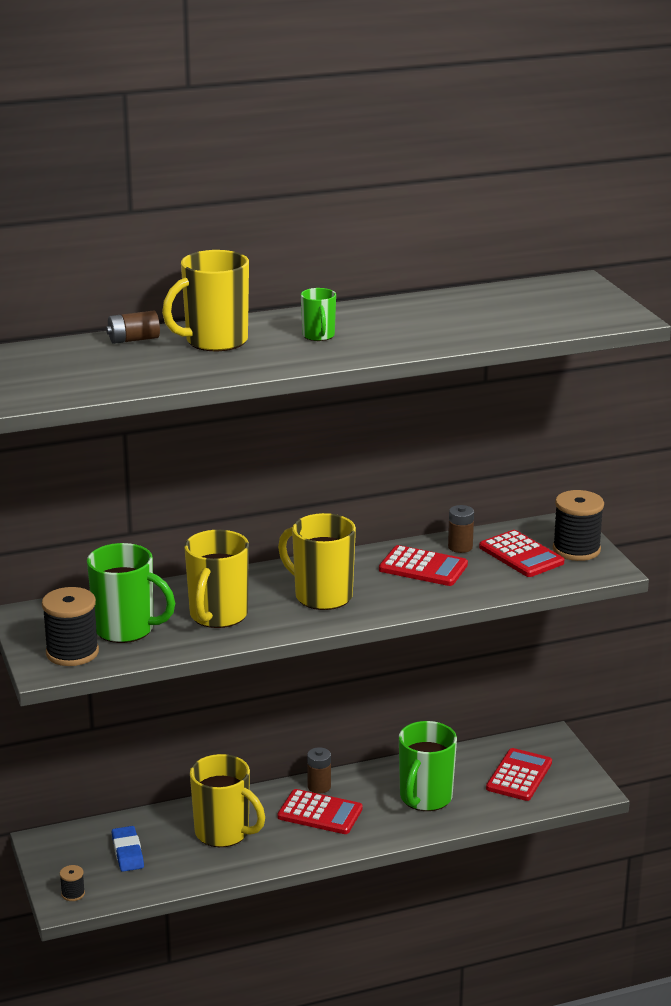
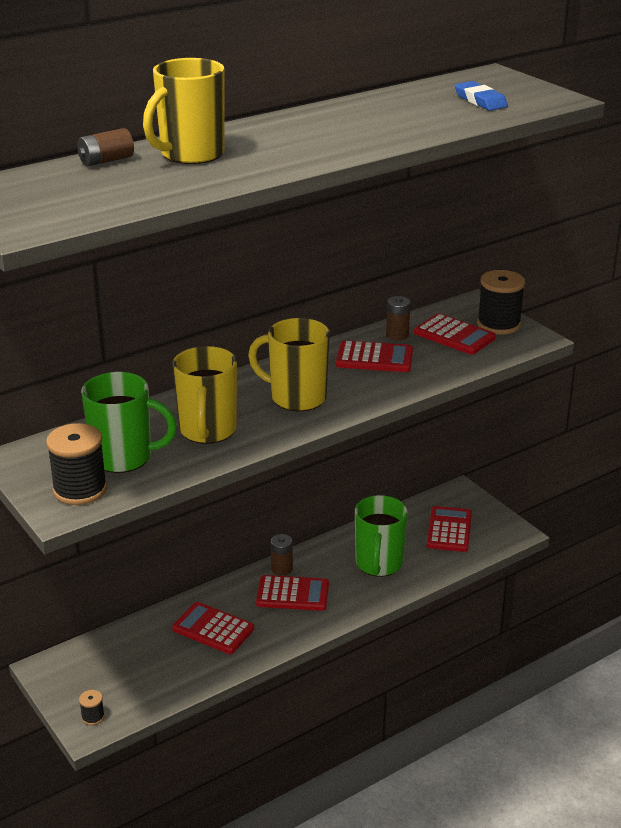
camera: 15 degrees left, 5 degrees up
blue eraser [112,826,144,872] -> blue eraser moved to [455,81,508,111]
yellow mug [190,754,265,847] -> red calculator [172,602,254,654]
green mug [301,288,336,341] -> none

